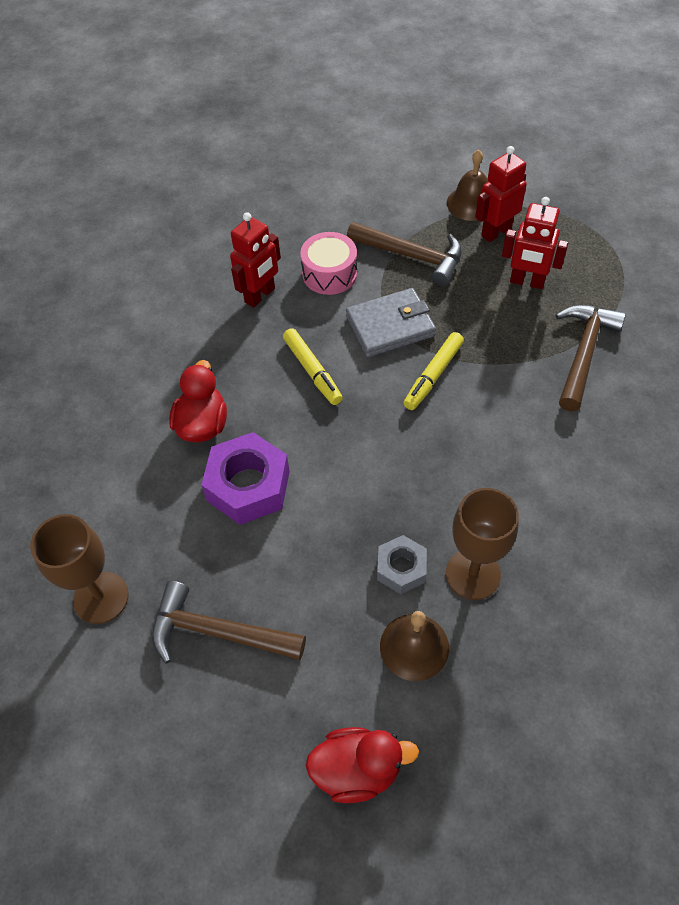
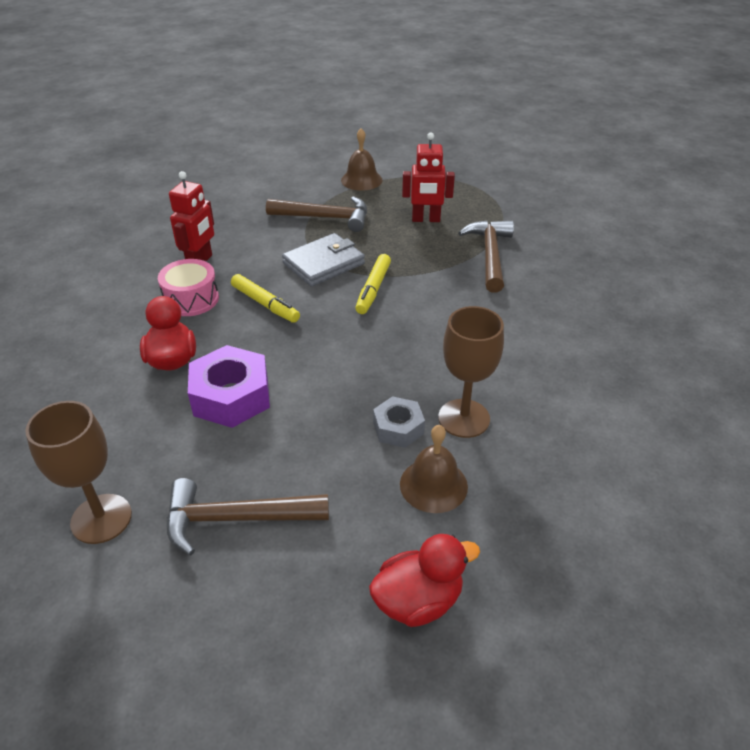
camera: 20 degrees left, 15 degrees down
pink drum [300,232,357,295] -> pink drum moved to [158,259,219,316]
red robot [475,146,527,242] -> none

